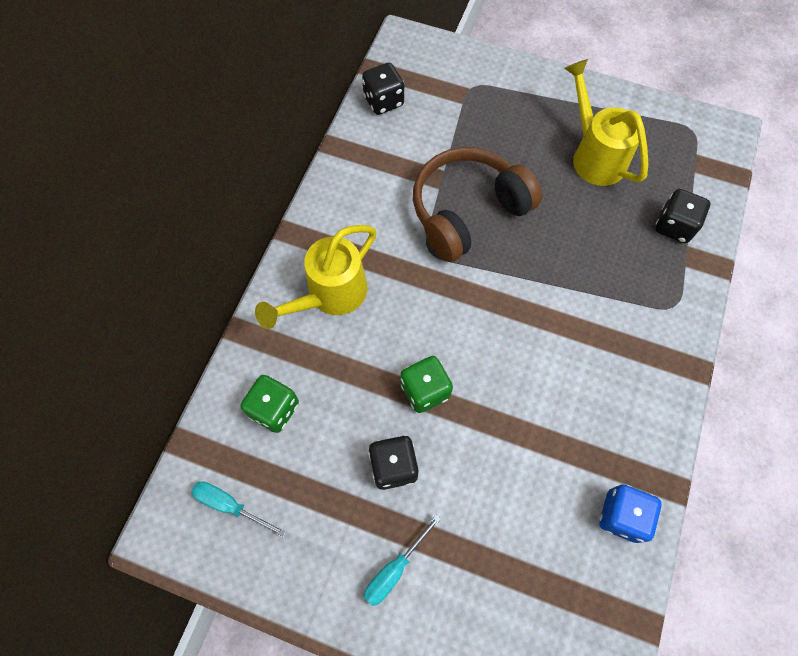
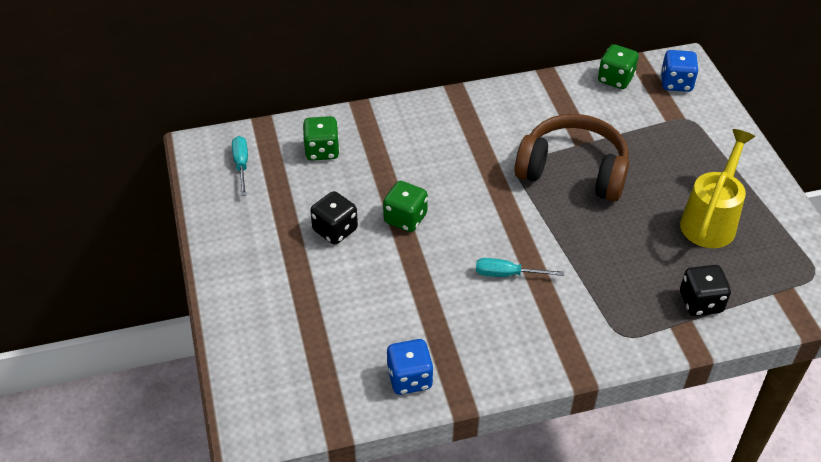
camera: 55 degrees right, 20 degrees down
yellow watering can [255,225,376,329] -> none
black dice [362,63,404,115] -> green dice [598,44,639,89]
turquoise screwdriver [364,515,441,606] -> turquoise screwdriver moved to [476,258,564,277]
none -> blue dice [661,50,699,92]

